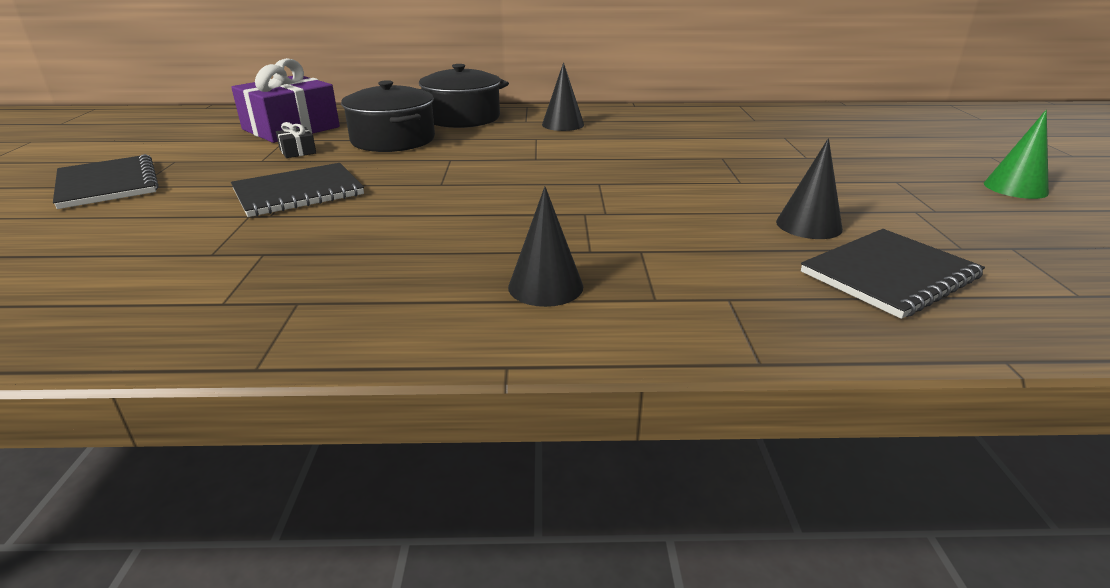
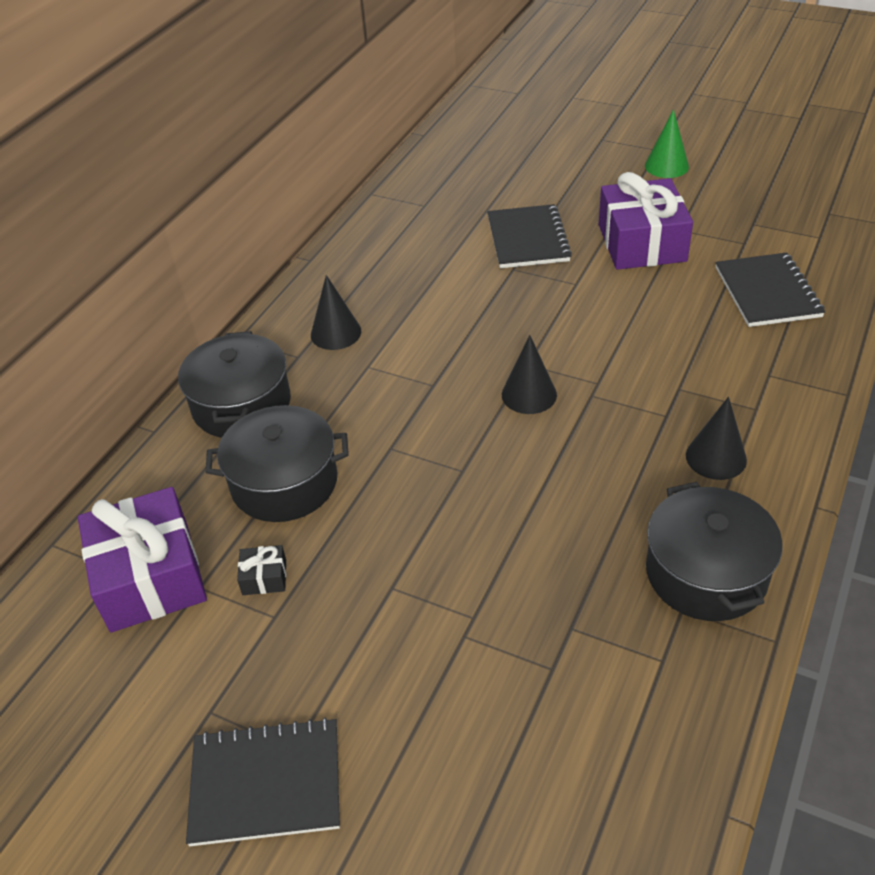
camera: 60 degrees left, 15 degrees up
black notebook [231,163,364,217] -> black notebook moved to [487,204,572,268]
black cone [776,138,843,239] -> black cone moved to [502,335,557,414]
none -> purple gift [599,172,693,270]
none -> black pot [646,482,783,621]

